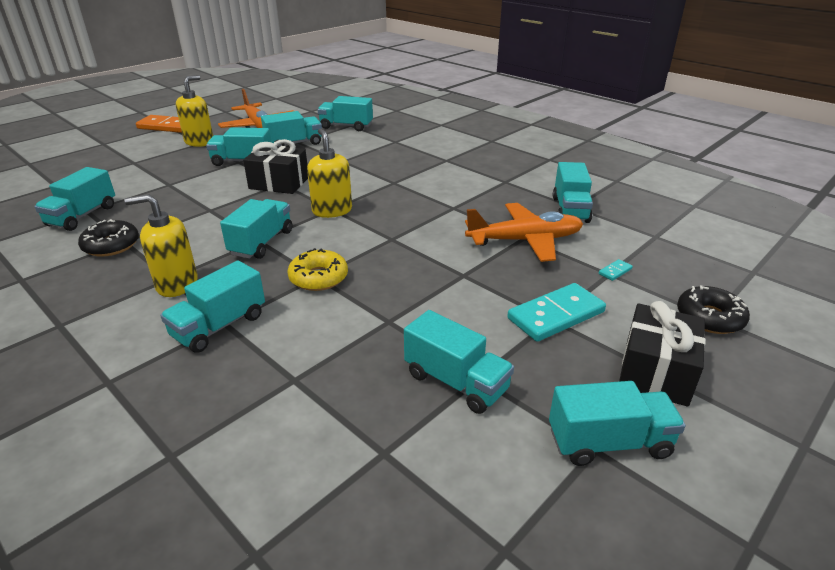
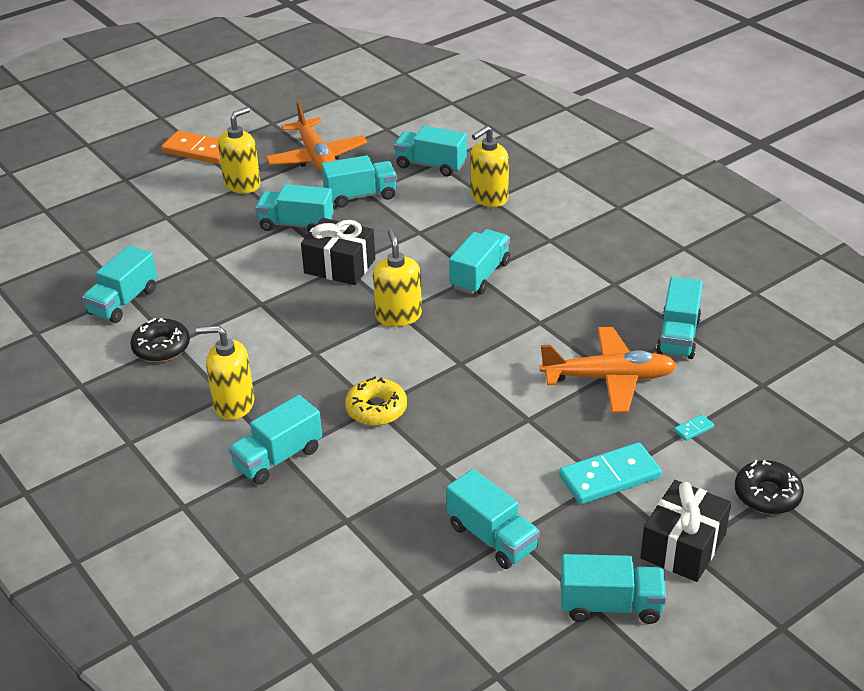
camera: 10 degrees right, 5 degrees up
turquoise truck [220,199,292,259] -> turquoise truck moved to [449,229,510,294]
none -> yellow soap dispenser [470,126,509,207]

